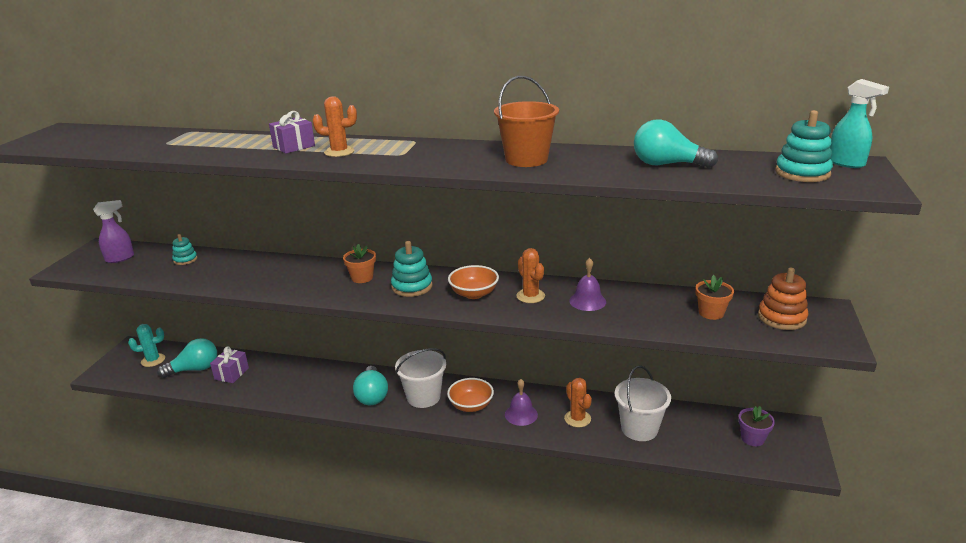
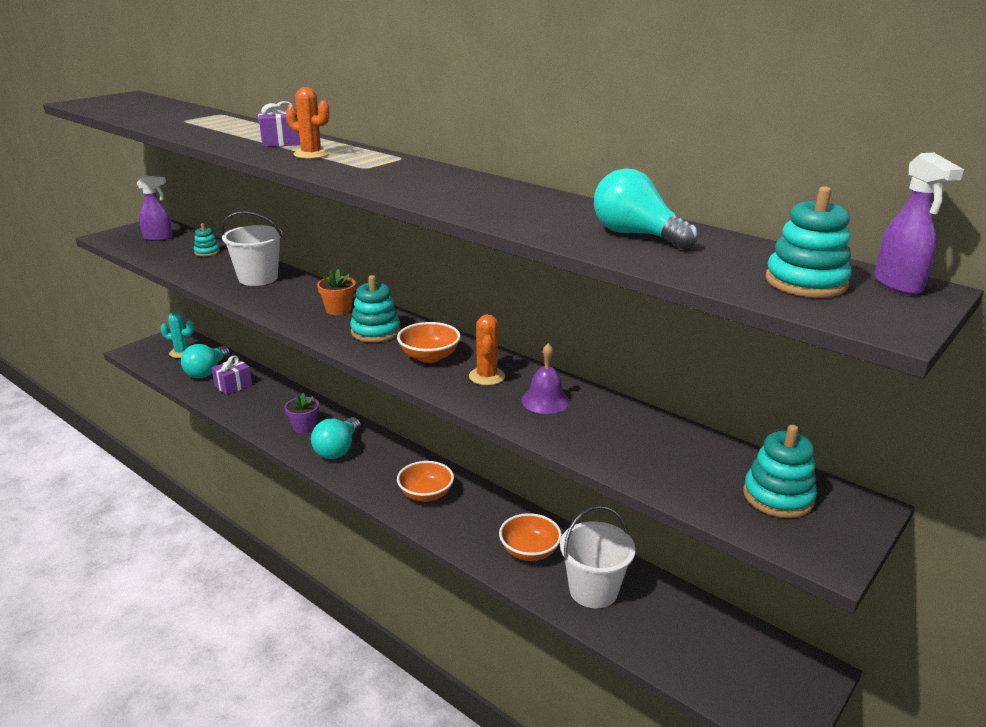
camera: 25 degrees right, 0 degrees up
turquoise light bulb [157,338,217,378] -> turquoise light bulb turned 105 degrees clockwise [181,344,230,378]
white bucket [395,348,446,408] -> white bucket moved to [221,211,283,286]
orange bucket [494,76,559,167] -> none
purple bell [505,379,538,426] -> none
orange cactus [564,378,592,427] -> orange bowl [499,513,562,561]
orange flower pot [696,275,734,320] -> none
purple flower pot [738,406,775,446] -> purple flower pot moved to [285,393,319,433]
orange stacking toy [758,268,809,330] -> turquoise stacking toy [743,425,817,518]
turquoise spray bottle [829,79,889,168] -> purple spray bottle [874,153,964,295]

